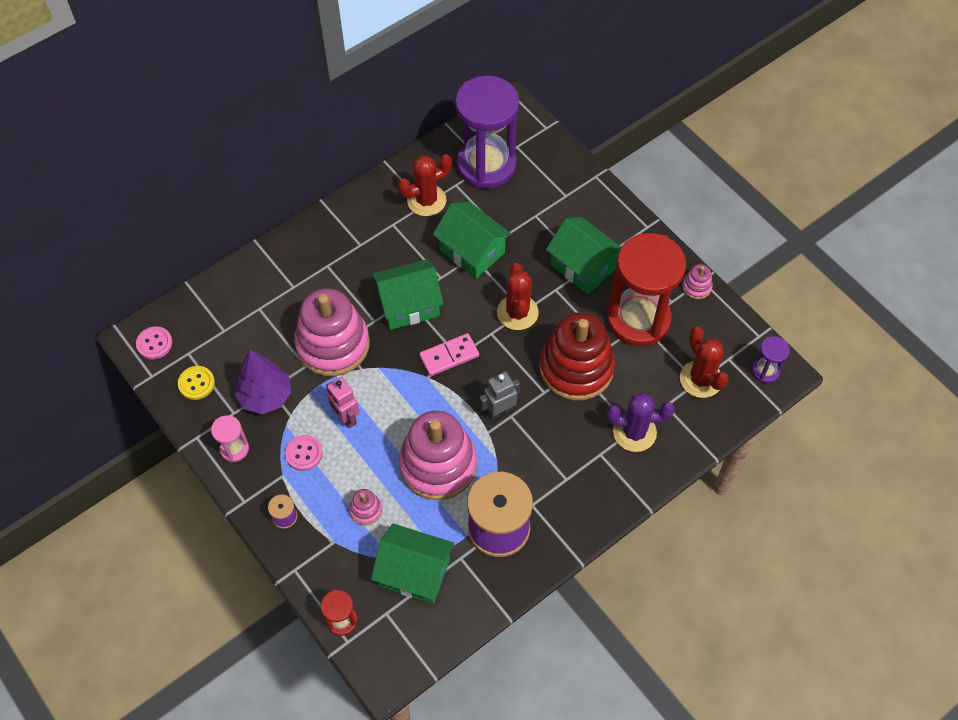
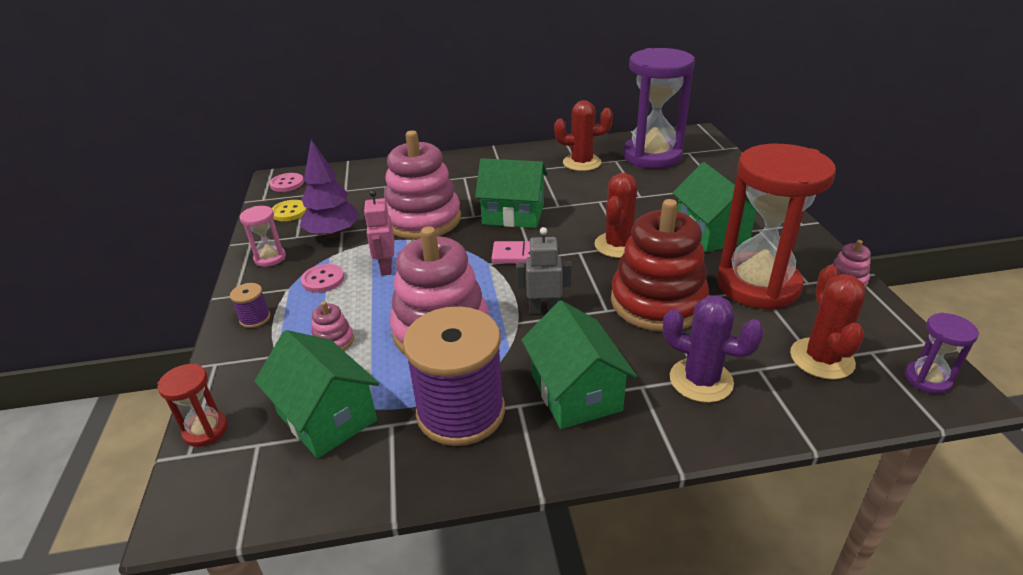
camera: 30 degrees right, 25 degrees down
green house [433,202,511,279] -> green house moved to [521,300,637,429]

